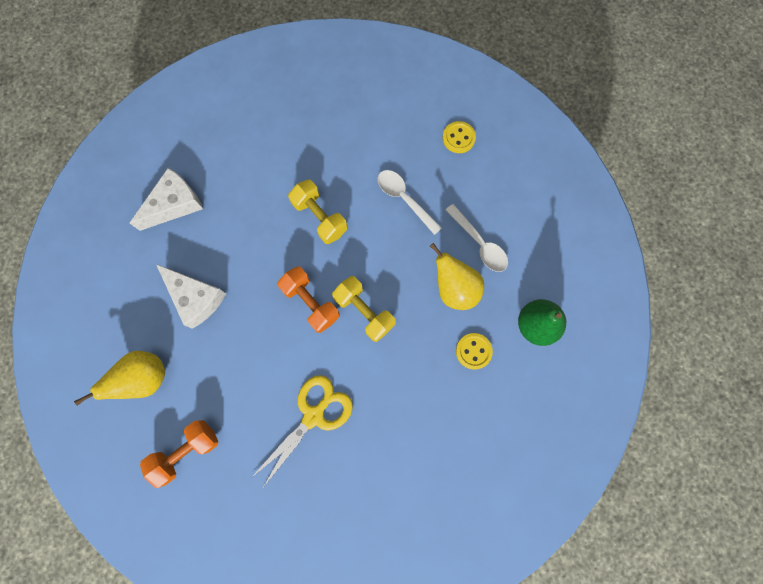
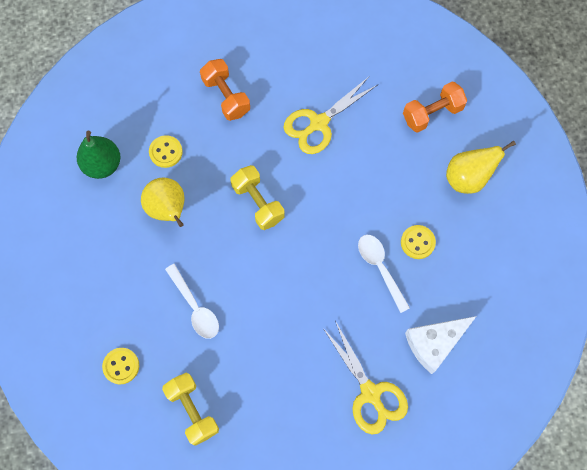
camera: 170 degrees left, 5 degrees down
white cheese [156,264,226,329] -> yellow button [401,225,436,259]
orange dumbbell [277,266,340,333] -> orange dumbbell moved to [200,59,250,121]
yellow dumbbell [288,180,347,244] -> yellow dumbbell moved to [162,373,219,446]
white spoon [446,204,508,272] -> white spoon moved to [358,235,410,313]
none -> yellow scissors [323,321,408,435]

